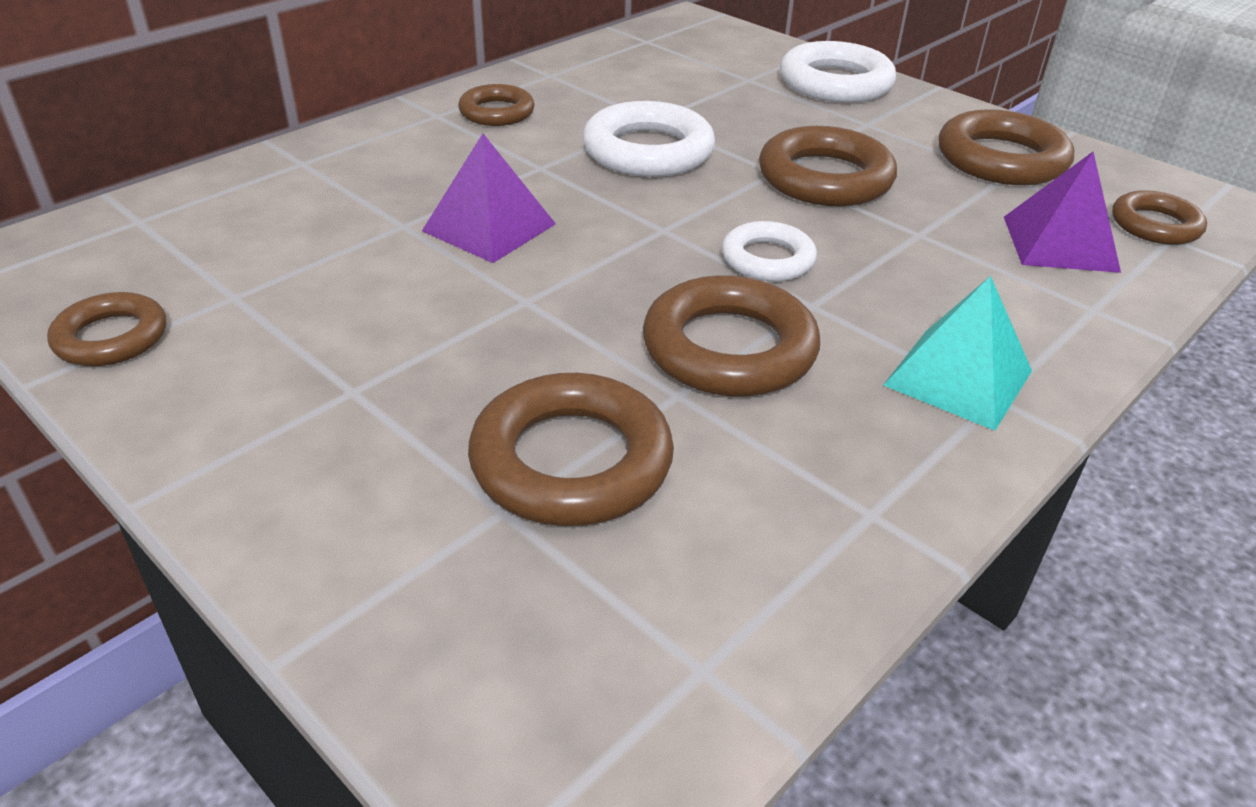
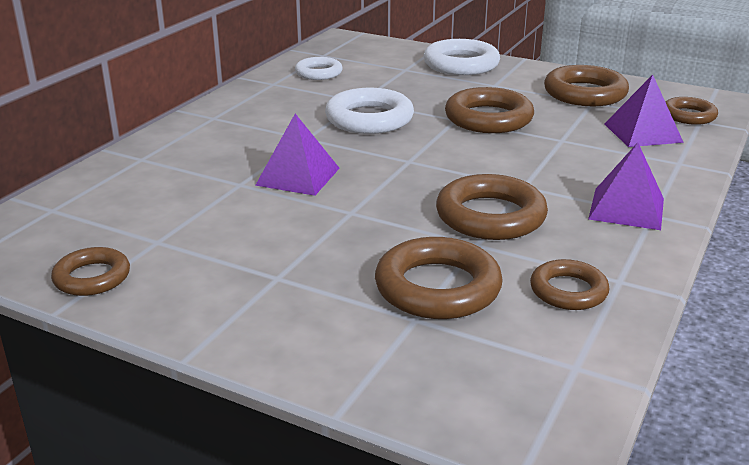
camera: 15 degrees left, 10 degrees down
brown ring [458,84,535,126] -> brown ring moved to [530,259,609,310]
white ring [722,221,817,281] -> white ring moved to [295,57,343,80]
turquoise pyramid [883,276,1032,431] -> purple pyramid [588,142,664,230]

